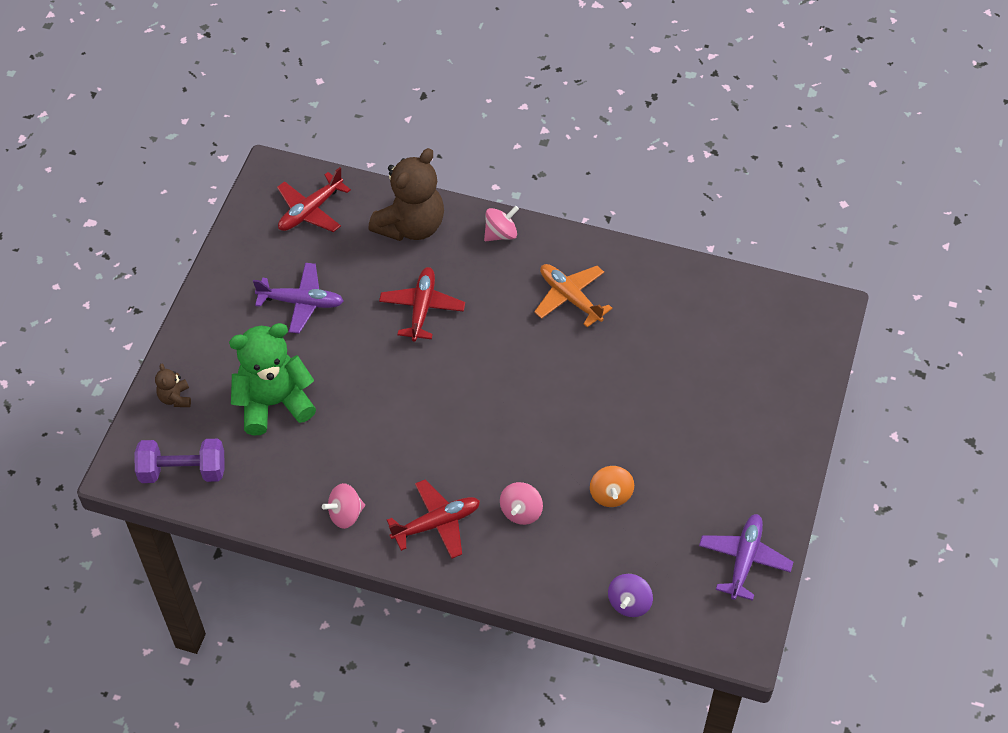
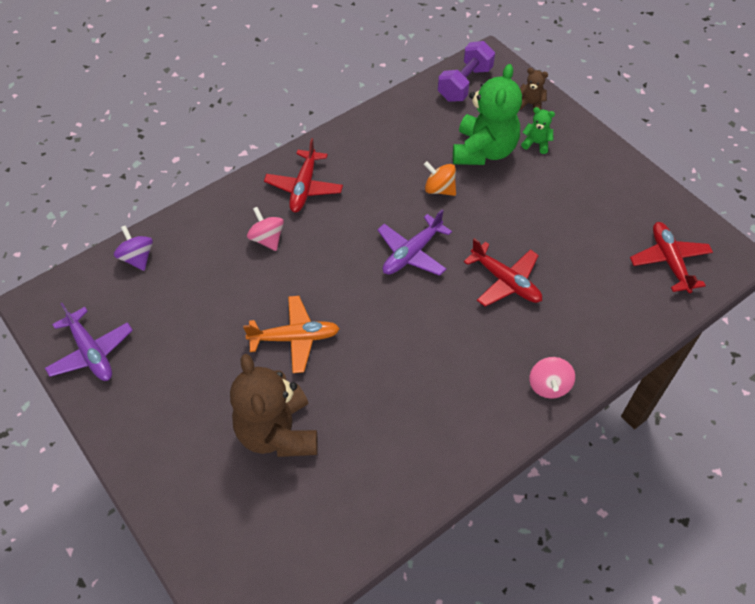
camera: 125 degrees right, 0 degrees up
purple plane [253,263,344,333] -> purple plane moved to [377,209,452,276]
pink spinning top [322,483,365,529] -> none
brown teddy bear [368,148,444,241] -> brown teddy bear moved to [230,354,318,457]
orange plane [534,264,612,327] -> orange plane moved to [243,296,340,373]
orange spinning top [590,466,634,507] -> orange spinning top moved to [424,161,456,196]
none -> green teddy bear [521,107,555,154]

